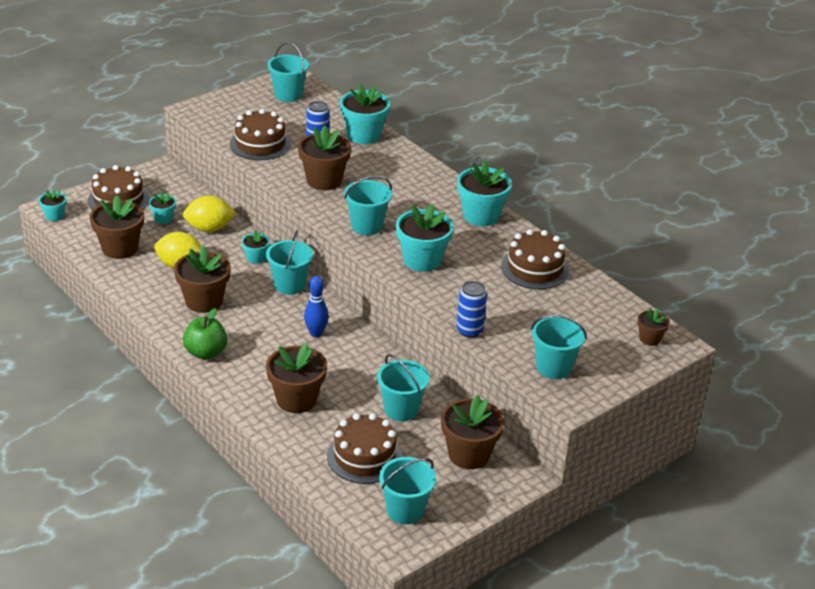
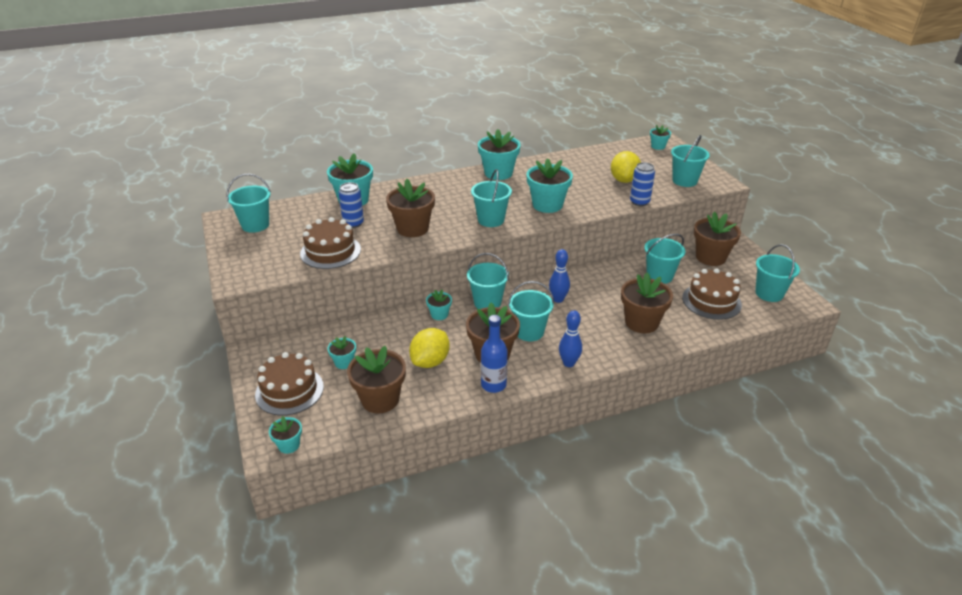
camera: 70 degrees left, 0 degrees up
yellow lemon [183,196,236,232] -> yellow lemon moved to [611,151,641,183]
green apple [183,308,227,360] -> blue bowling pin [559,310,582,367]
brown cake [501,229,569,289] -> none
brown flower pot [637,308,670,346] -> turquoise flower pot [650,125,671,150]
none -> blue bottle [481,315,508,393]
none -> turquoise bucket [508,281,554,341]

